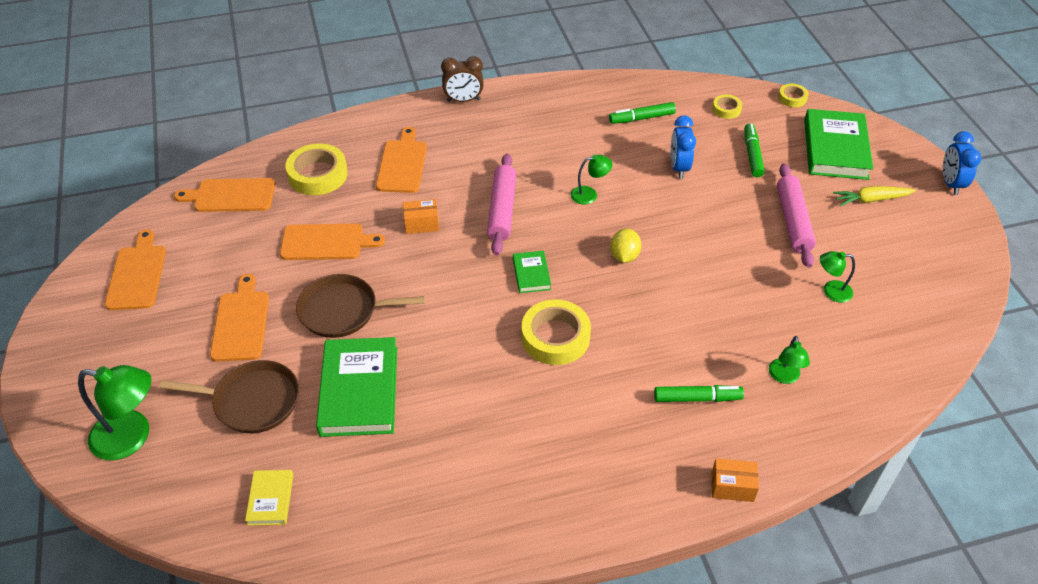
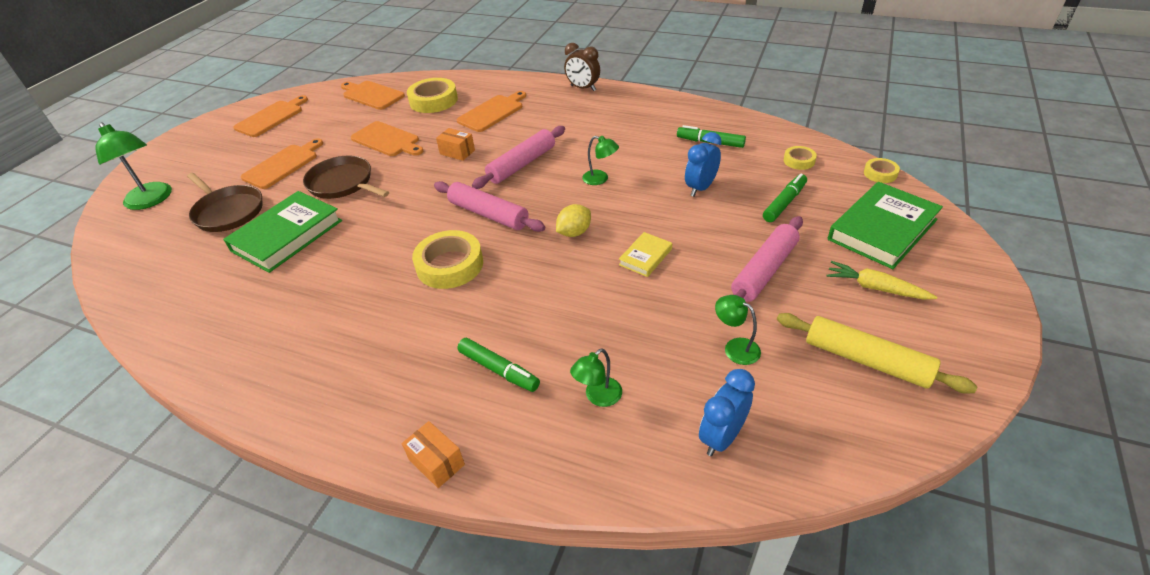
camera: 40 degrees right, 5 degrees down
yellow book [245,470,293,526] -> yellow book moved to [619,232,672,277]
green book [513,251,551,293] -> pink rolling pin [434,181,545,232]
blue clock [943,131,982,195] -> blue clock moved to [699,369,755,456]
none -> yellow rolling pin [777,313,977,394]

